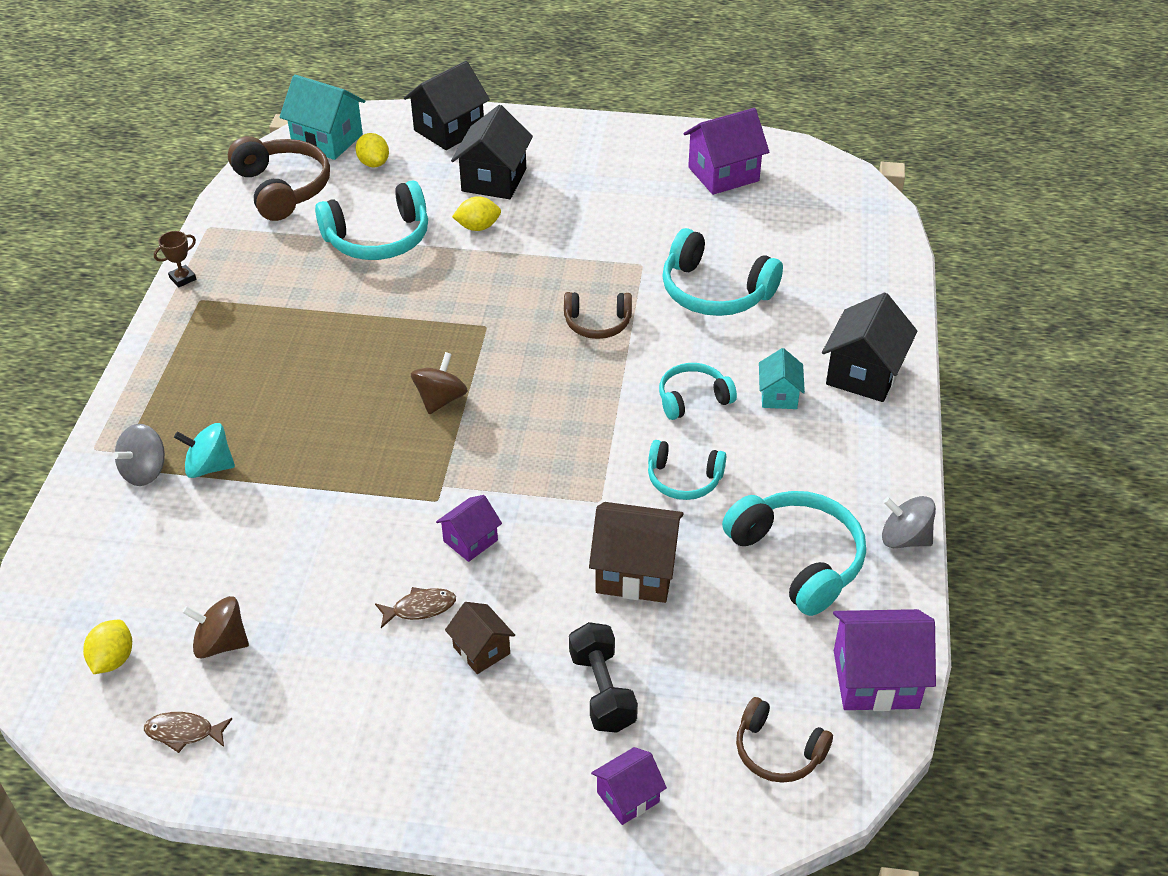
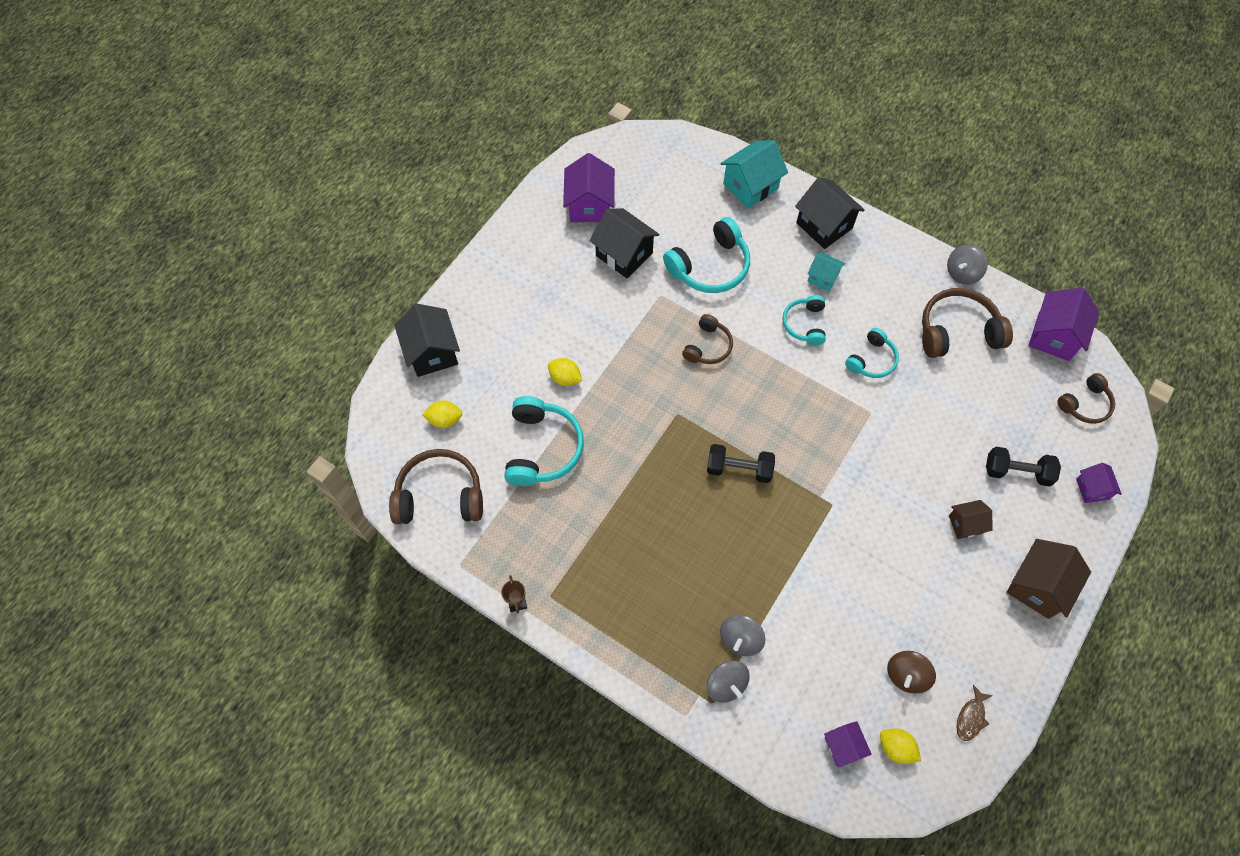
camera: 65 degrees left, 20 degrees up
turquoise spinning top [174,423,235,478] -> grey spinning top [720,615,765,656]
turquoise house [280,75,365,160] -> turquoise house moved to [721,140,788,208]
brown fish [375,587,456,628] -> none
brown spinning top [411,352,468,414] -> black dumbbell [707,444,775,483]
purple house [436,495,502,562] -> purple house moved to [824,721,872,767]
black house [451,105,533,199] -> black house moved to [589,208,660,278]
yellow lemon [452,196,501,231] -> yellow lemon turned 75 degrees counterclockwise [548,358,582,386]
brown house [589,502,684,603] -> brown house moved to [1007,539,1091,619]
turquoise headphones [722,491,866,616] -> brown headphones [922,288,1013,358]

